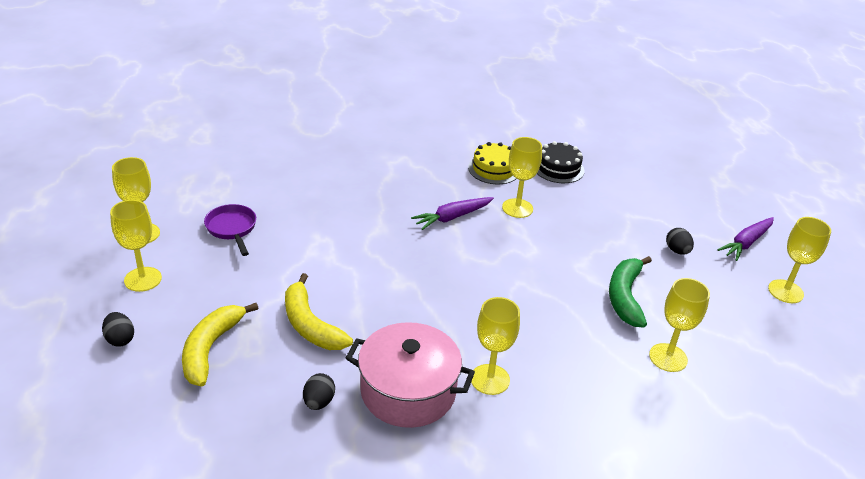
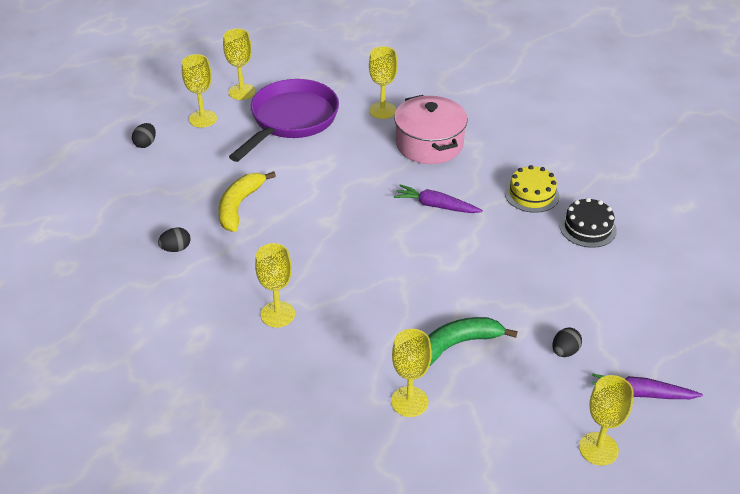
camera: 55 degrees right, 5 degrees up
yellow banana [182,303,259,387] -> none
purple pan [204,204,256,256] -> purple pan [229,79,339,162], size x2.04
pink pot [346,322,475,428] -> pink pot moved to [394,95,468,164]
yellow goblet [502,137,542,218] -> yellow goblet moved to [369,46,398,119]

